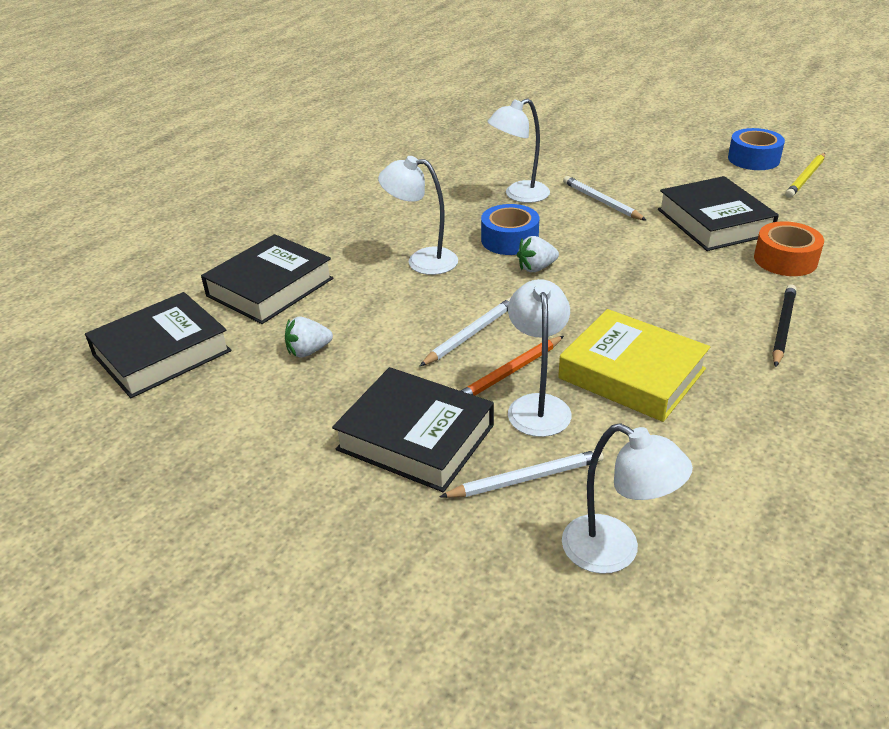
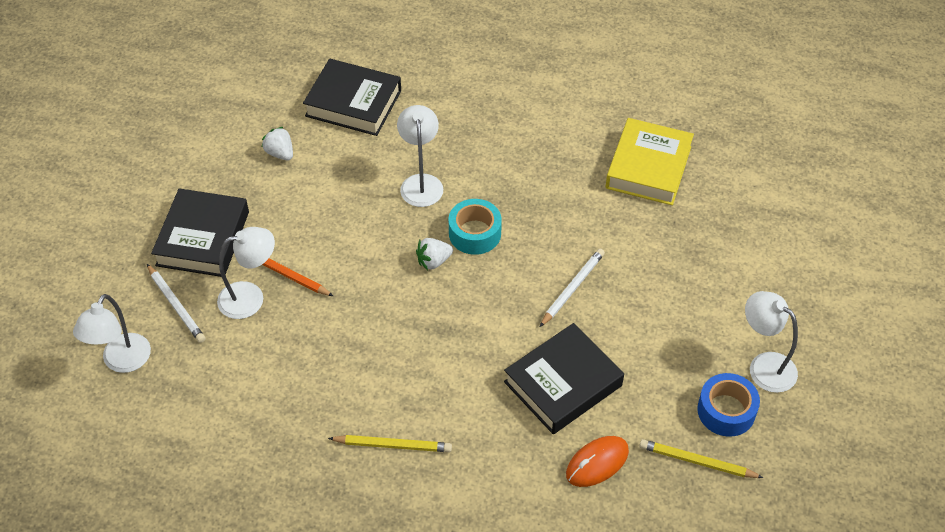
camera: 70 degrees right, 15 degrees up
black book [85,292,231,398] -> none
white pencil [420,297,511,366] -> none
blue tape [481,204,539,255] -> turquoise tape [449,199,502,255]
white lamp [487,98,550,203] -> white lamp moved to [745,291,798,393]
white strawberry [517,236,559,272] -> white strawberry turned 75 degrees counterclockwise [416,238,453,270]
yellow book [558,309,710,422] -> yellow book moved to [606,118,694,205]
orange tape [754,221,824,276] -> none
black pencil [772,284,797,367] -> yellow pencil [328,435,452,452]
none -> orange mouse [566,436,629,487]

